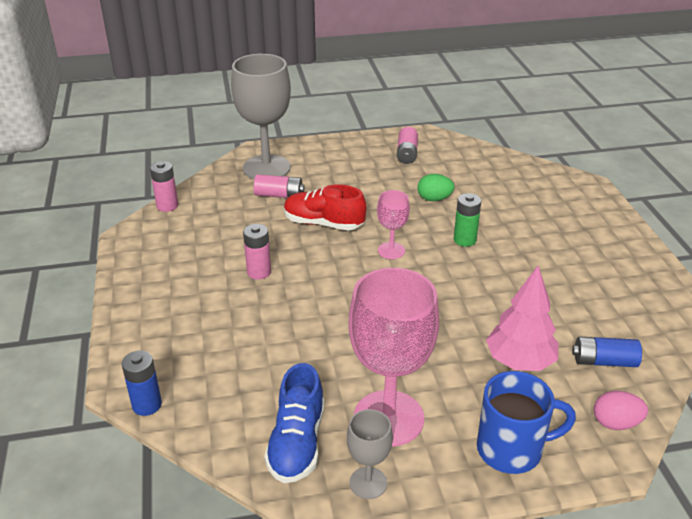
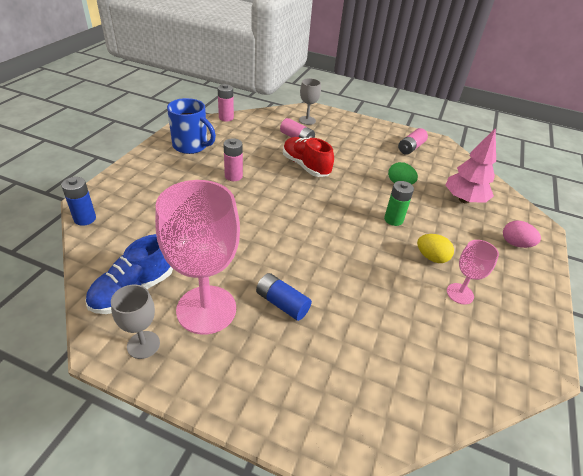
camera: 30 degrees right, 5 degrees up
grey goblet [231,54,291,179] -> grey goblet [299,78,321,125], size x0.49
pink goblet [377,190,410,259] -> pink goblet moved to [447,240,499,304]
blue mug [477,371,576,474] -> blue mug moved to [167,98,216,154]
pink tree [486,266,559,371] -> pink tree moved to [445,128,496,204]
blue battery [572,336,642,367] -> blue battery moved to [256,273,312,321]
pink egg [594,391,648,430] -> pink egg moved to [503,220,541,248]
none -> yellow egg [417,234,454,263]

